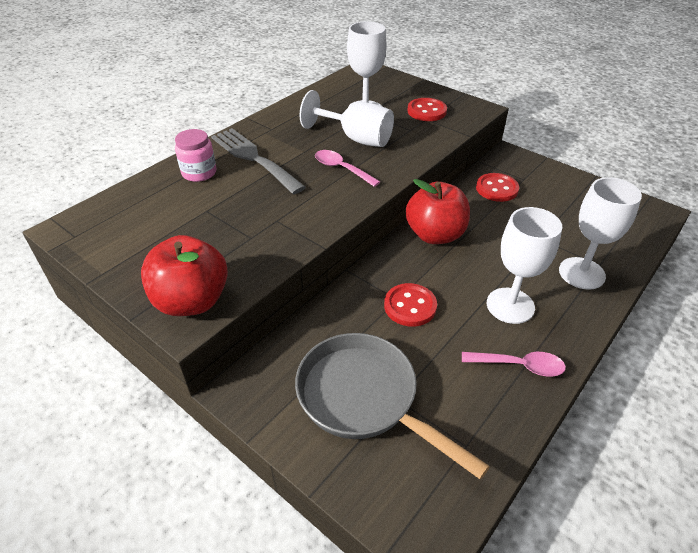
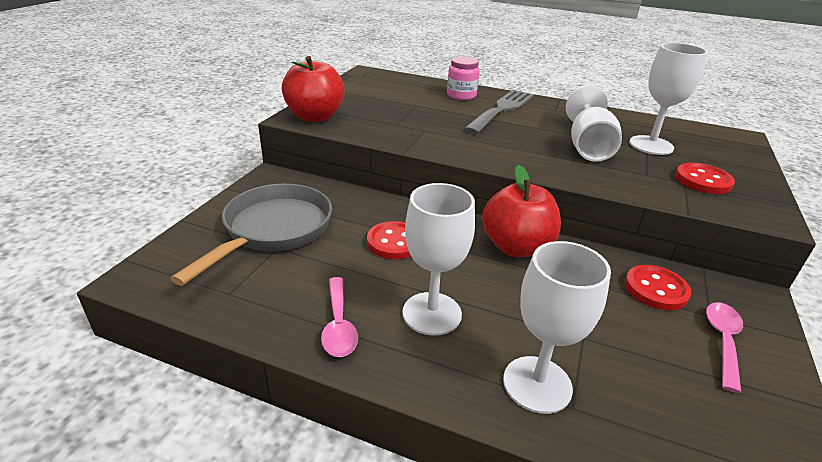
camera: 70 degrees right, 10 degrees down
pink spoon [315,150,380,187] -> pink spoon moved to [706,302,743,393]

